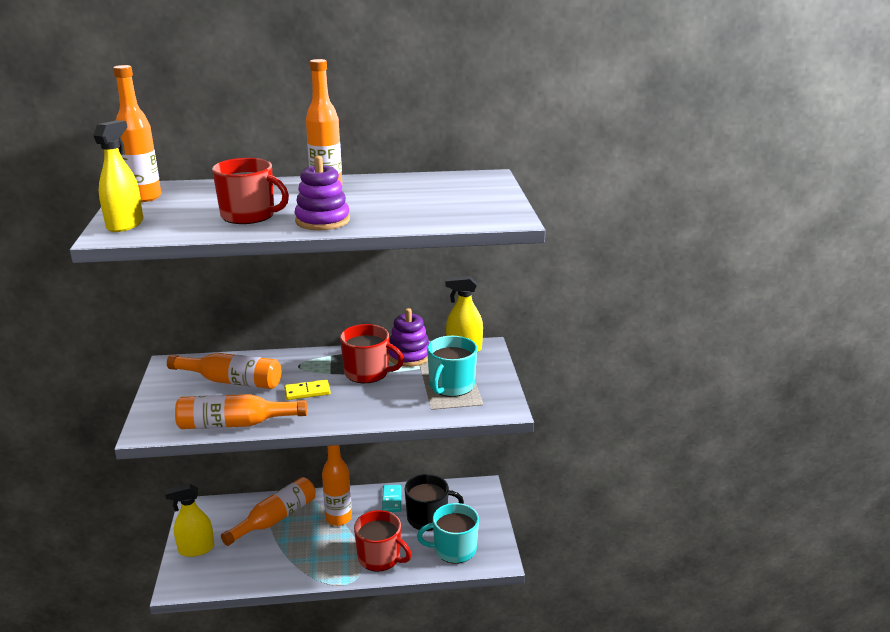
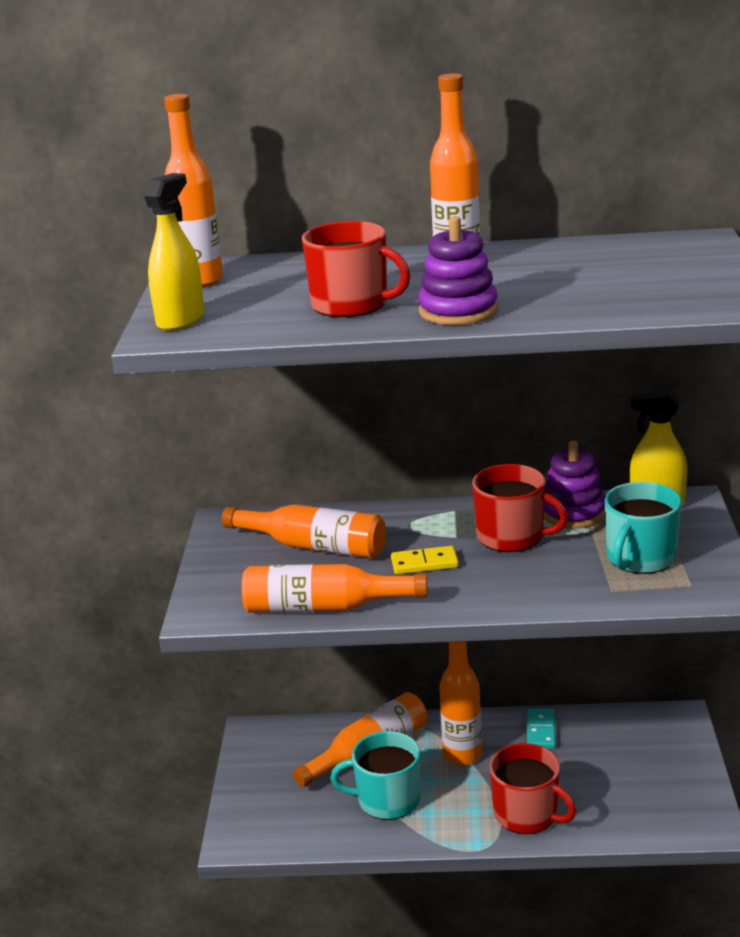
camera: 10 degrees right, 0 degrees up
yellow spray bottle [165,484,214,557] -> none
black mug [405,474,464,531] -> none
turquoise mug [417,503,479,564] -> turquoise mug moved to [330,731,421,820]

